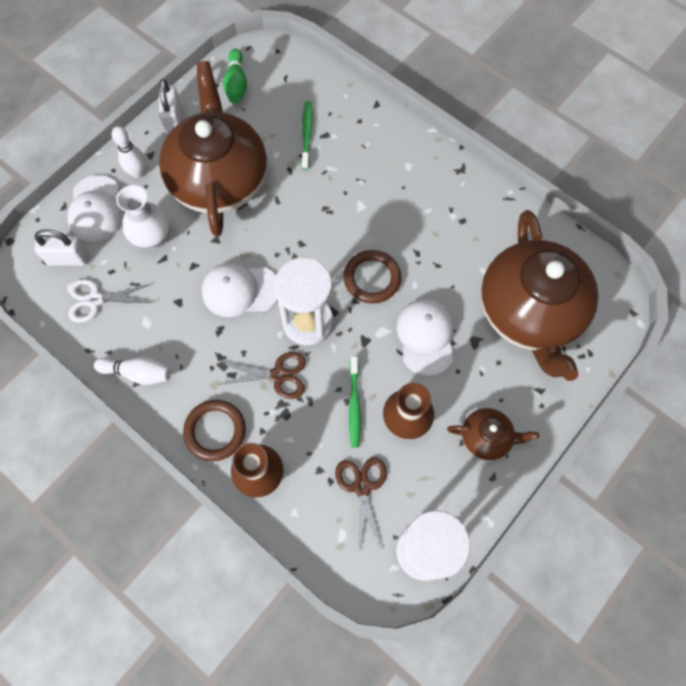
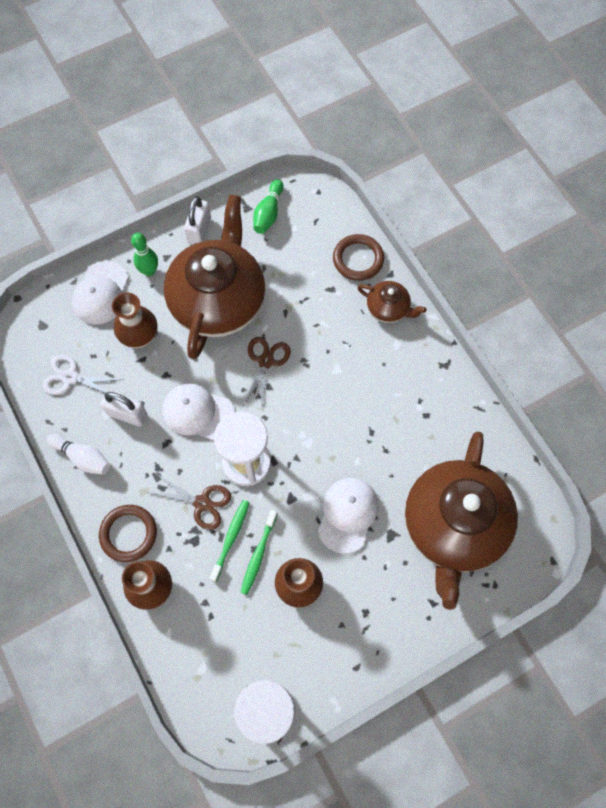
camera: 20 degrees right, 0 degrees up
white padlock [34,229,88,266] -> white padlock moved to [100,391,147,426]
white bowling pin [112,126,146,178] -> green bowling pin [131,233,158,276]
white vase [116,185,170,249] -> brown vase [112,293,158,348]
green toothbrush [302,101,313,170] -> green toothbrush moved to [209,500,250,582]
brown scissors [335,457,387,549] -> brown scissors moved to [242,337,291,407]
brown ring [344,250,401,304] -> brown ring moved to [333,234,384,281]
brown teapot [447,408,539,461] -> brown teapot moved to [357,281,427,323]

